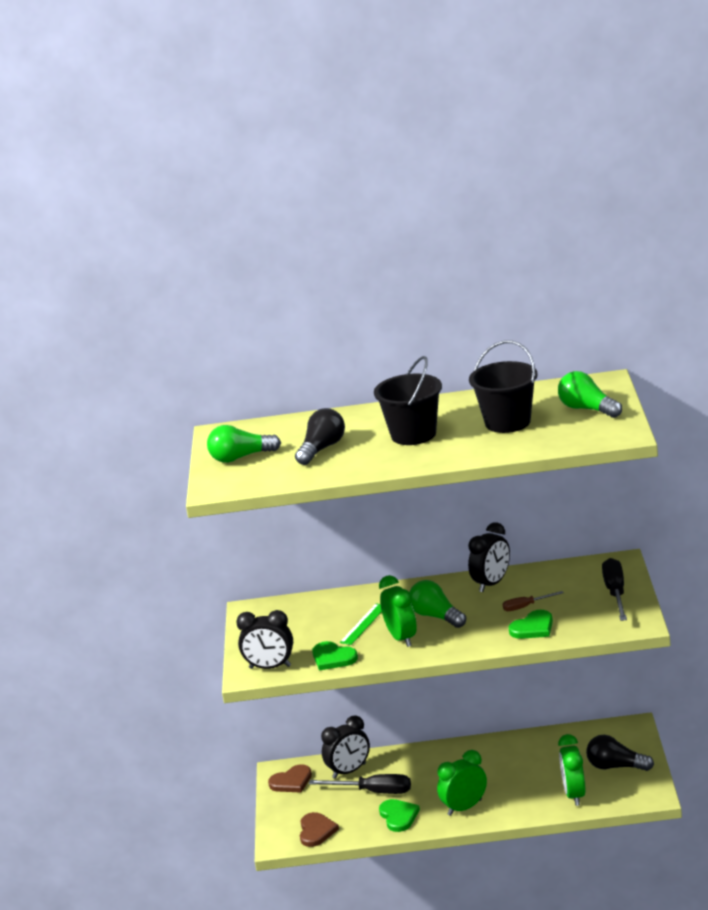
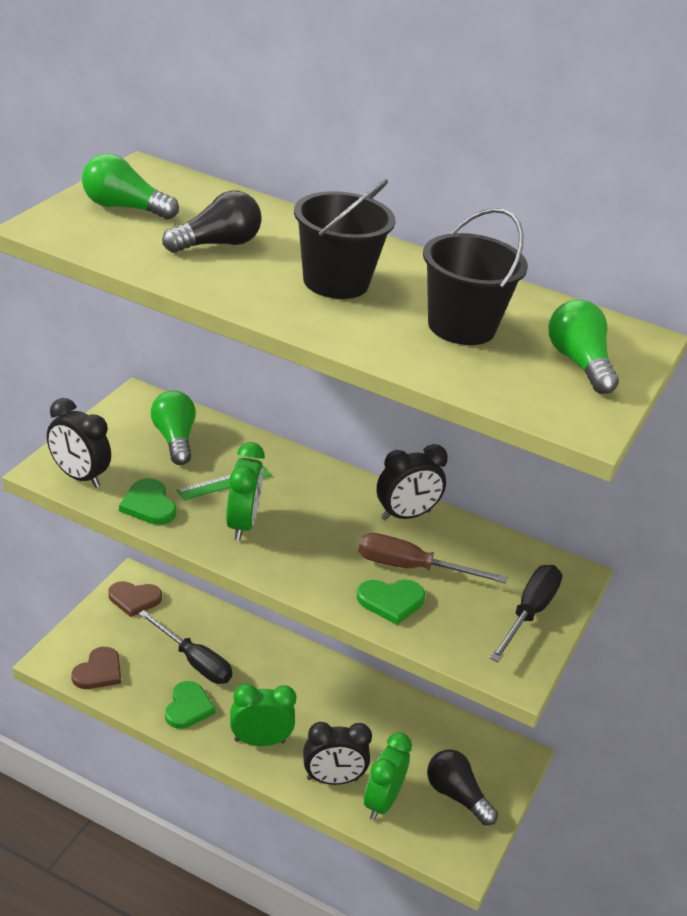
camera: 20 degrees right, 10 degrees up
black clock [321,715,370,779] -> black clock moved to [303,722,372,785]
green light bulb [409,580,466,628] -> green light bulb moved to [151,390,196,465]
brown screwdriver [502,591,564,611] -> brown screwdriver [358,533,507,584], size x1.73

